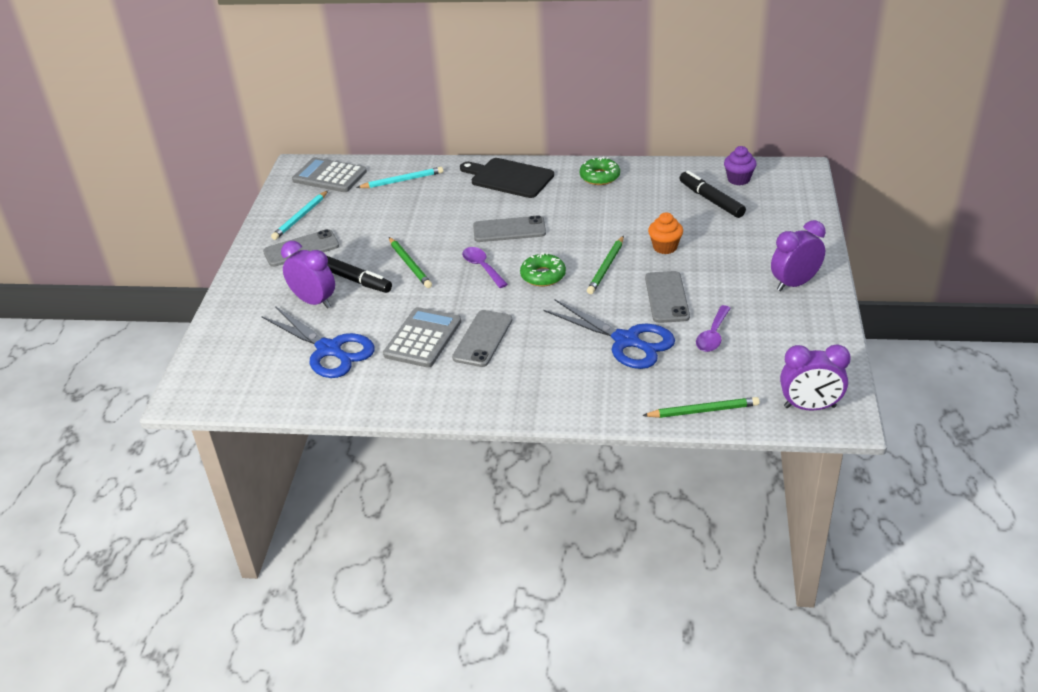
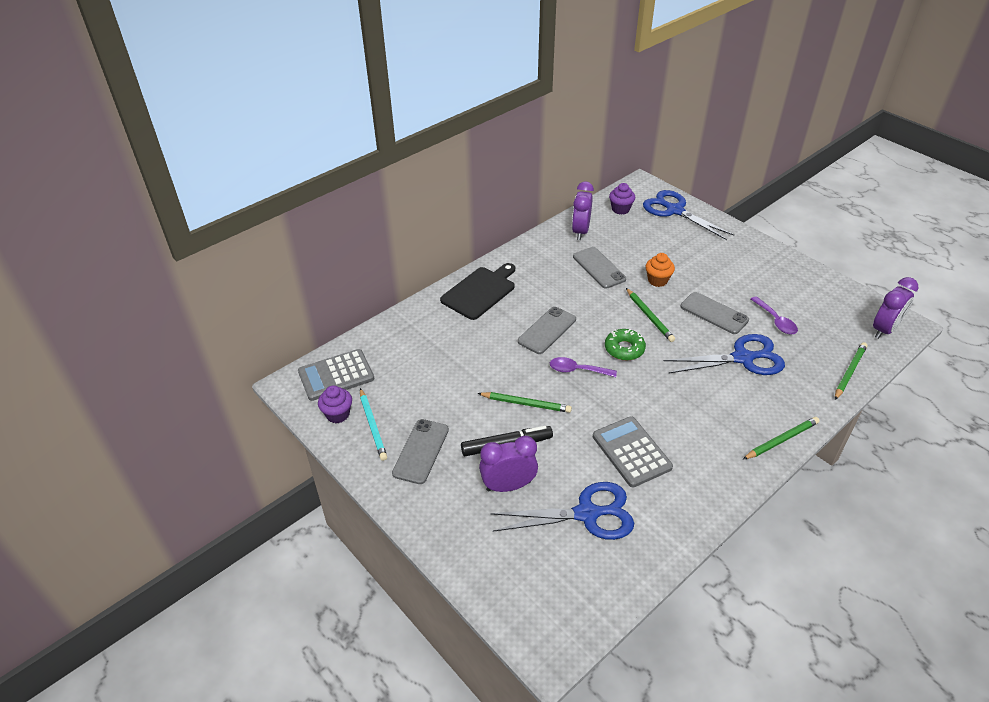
camera: 50 degrees left, 5 degrees up
turquoise pencil [356,167,443,188] -> none
grey phone [452,310,512,367] -> grey phone moved to [573,247,626,289]
black cutting board [460,158,554,198] -> black cutting board turned 150 degrees clockwise [440,263,515,320]
green donut [580,157,620,185] -> none
black marker [679,171,746,218] -> none
purple clock [771,220,826,291] -> purple clock moved to [572,181,594,240]
none -> purple cupcake [318,385,352,423]
none -> blue scissors [643,190,734,240]
none -> green pencil [743,417,820,459]

